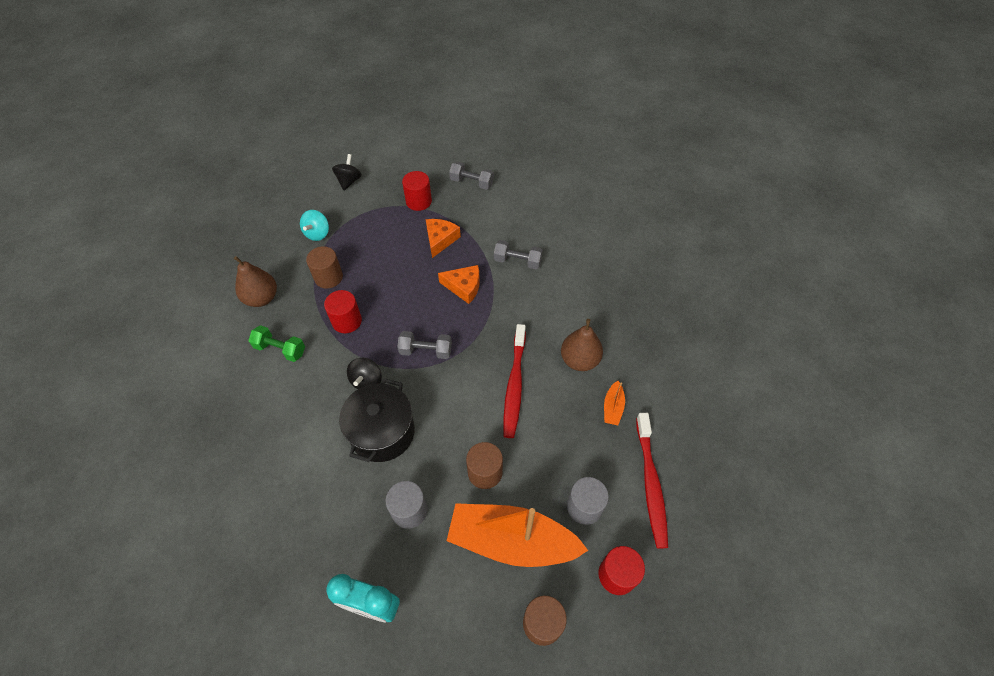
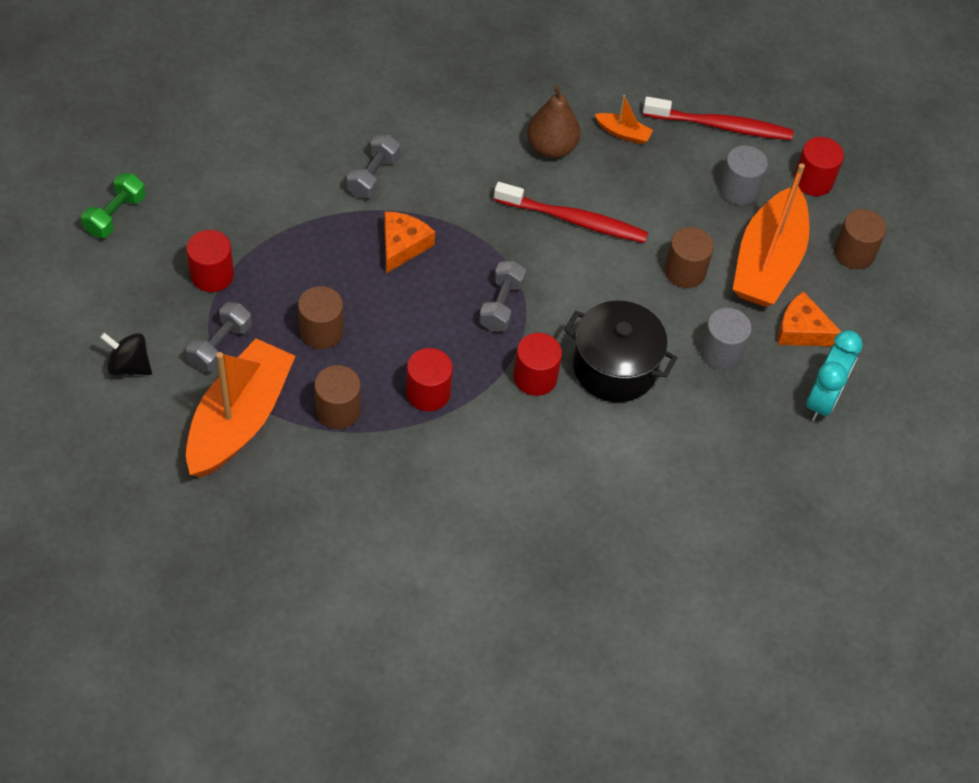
camera: 85 degrees left, 0 degrees up
brown pear [234,256,277,307] -> none
green dumbbell [248,325,305,362] -> green dumbbell moved to [81,173,146,238]
turquoise spinning top [300,210,329,241] -> orange boat [186,338,295,477]
black spinning top [347,358,382,389] -> red cylinder [513,333,562,396]
orange cheese [426,219,461,258] -> orange cheese moved to [778,291,841,346]
grey dumbbell [449,161,494,190] -> grey dumbbell moved to [186,302,252,372]
none -> brown cylinder [298,286,344,349]

